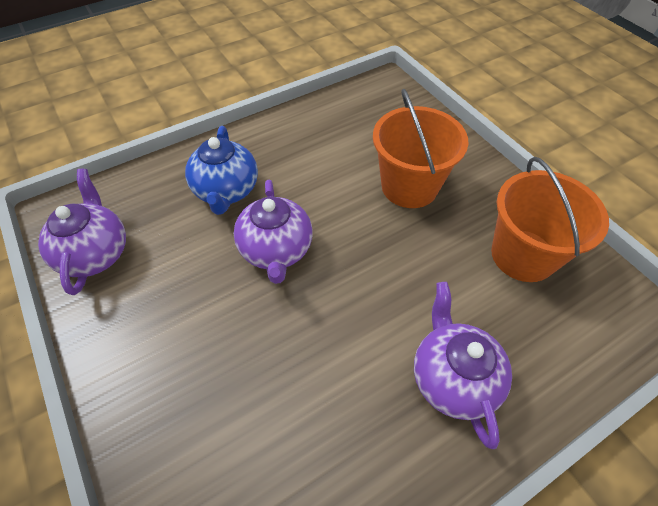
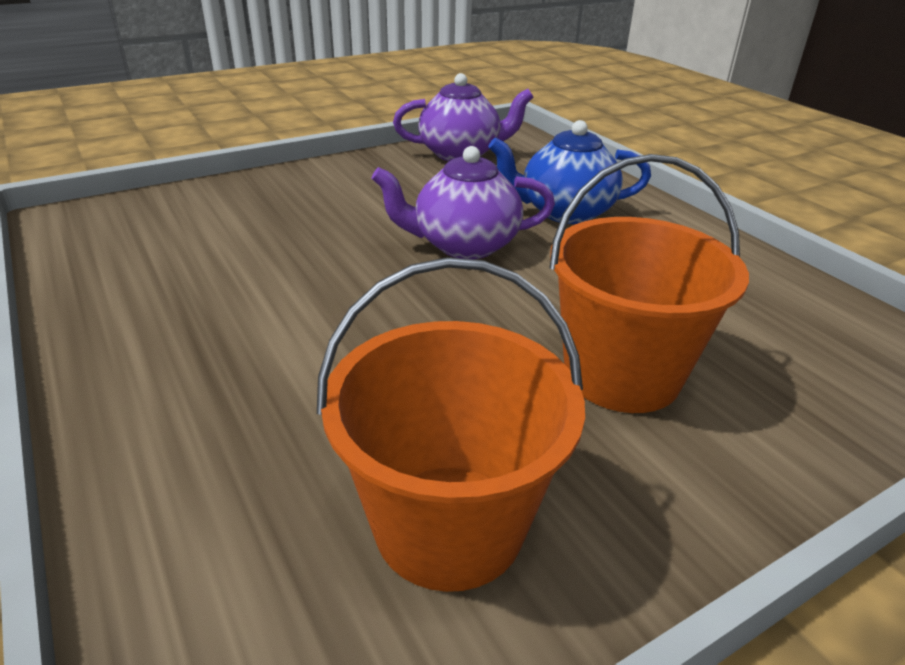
camera: 90 degrees right, 20 degrees down
purple teapot [414,282,512,449] -> none

